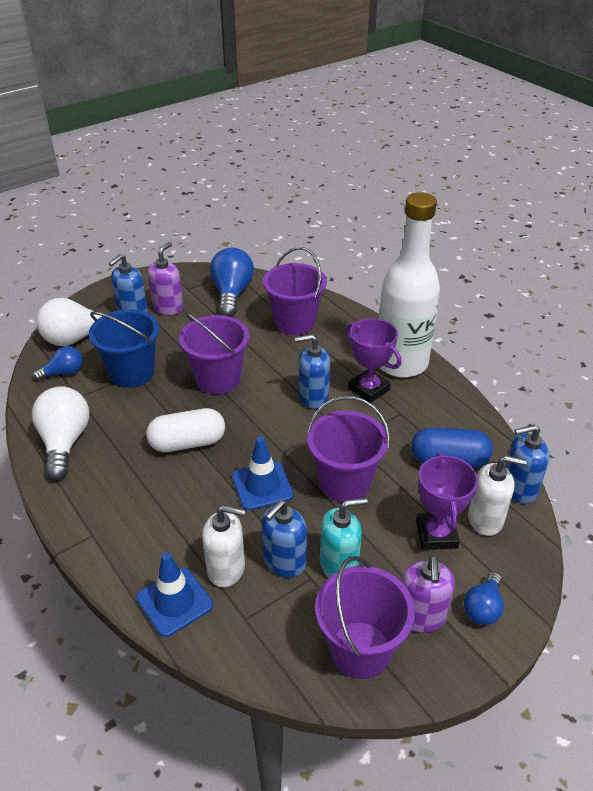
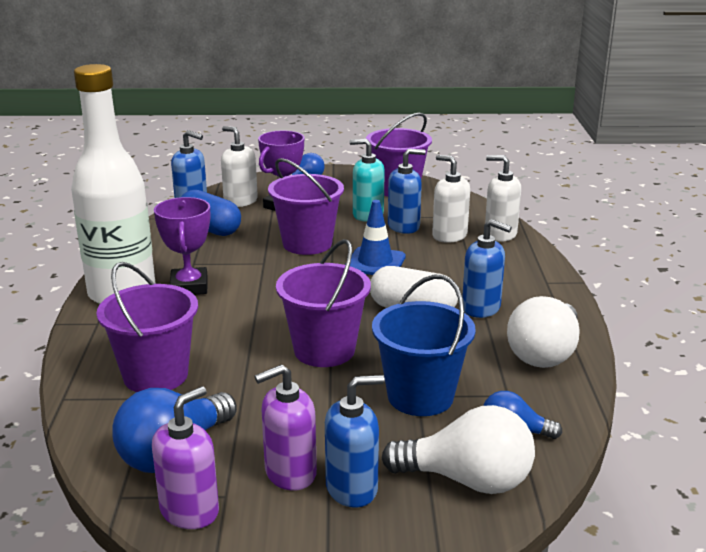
camera: 145 degrees left, 15 degrees down
blue traffic cone [136,553,213,637] -> white soap dispenser [485,155,521,242]
blue soap dispenser [295,334,330,409] -> blue soap dispenser moved to [462,219,512,318]
purple soap dispenser [402,556,455,632] -> purple soap dispenser moved to [152,386,219,529]

